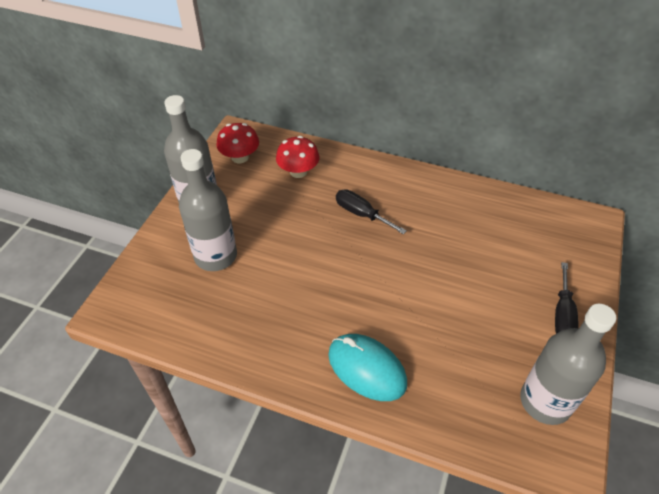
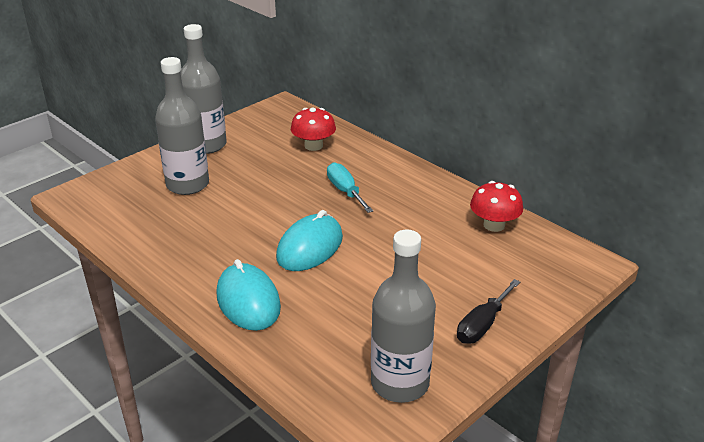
camera: 25 degrees right, 15 degrees down
red mushroom [216,123,259,163] -> red mushroom moved to [470,181,523,232]
black screwdriver [336,189,407,234] -> turquoise screwdriver [327,162,373,213]
none -> turquoise mouse [276,210,343,271]

